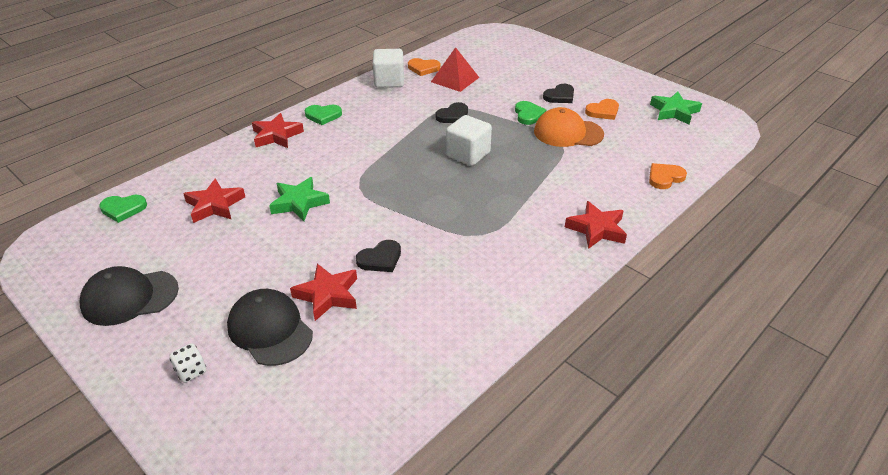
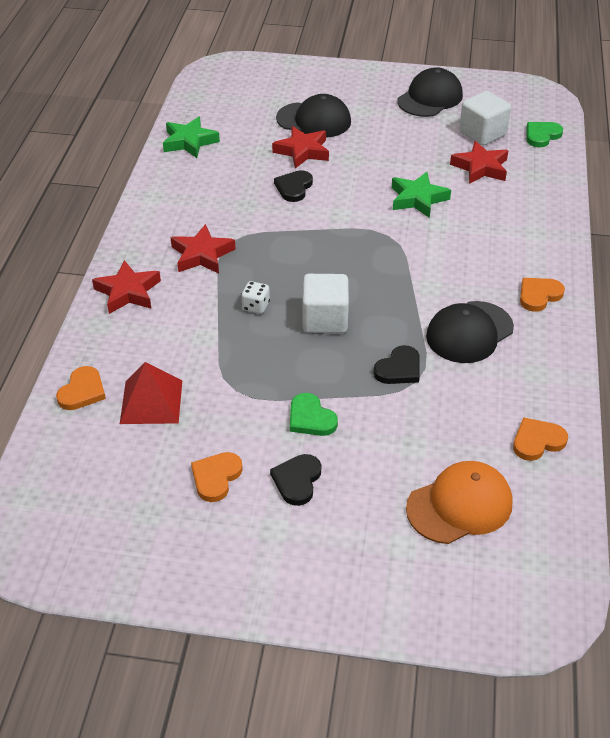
camera: 145 degrees right, 5 degrees up
white dice [170,343,206,383] -> white dice moved to [241,281,270,314]
red star [252,113,304,148] -> red star moved to [170,224,236,274]
green heart [305,105,342,125] -> orange heart [520,278,565,312]
white cube [373,49,404,88] -> white cube moved to [459,91,511,146]
red pyramid [431,47,479,92] -> red pyramid moved to [120,362,182,424]
black heart [435,102,468,123] -> black heart turned 150 degrees counterclockwise [373,345,420,384]
orange cap [534,107,604,147] -> orange cap moved to [406,461,512,544]
green star [650,92,702,125] -> green star moved to [163,117,220,158]
none -> black cap [426,301,514,363]

